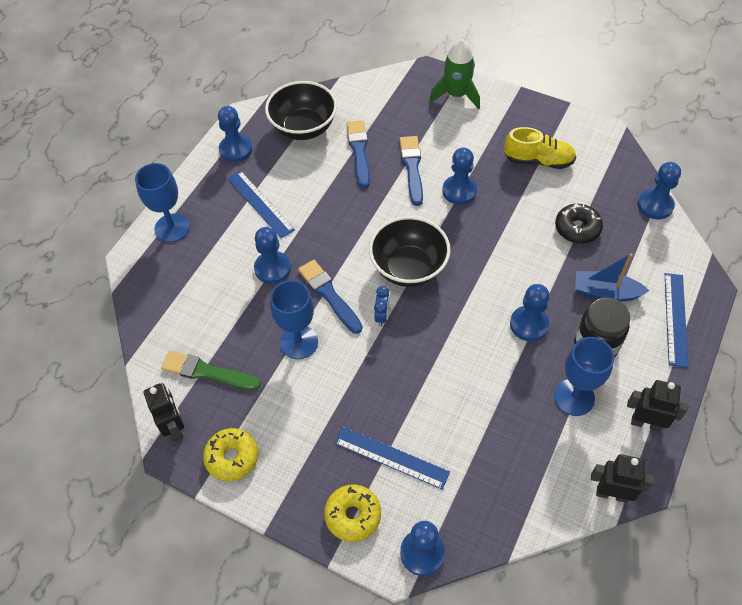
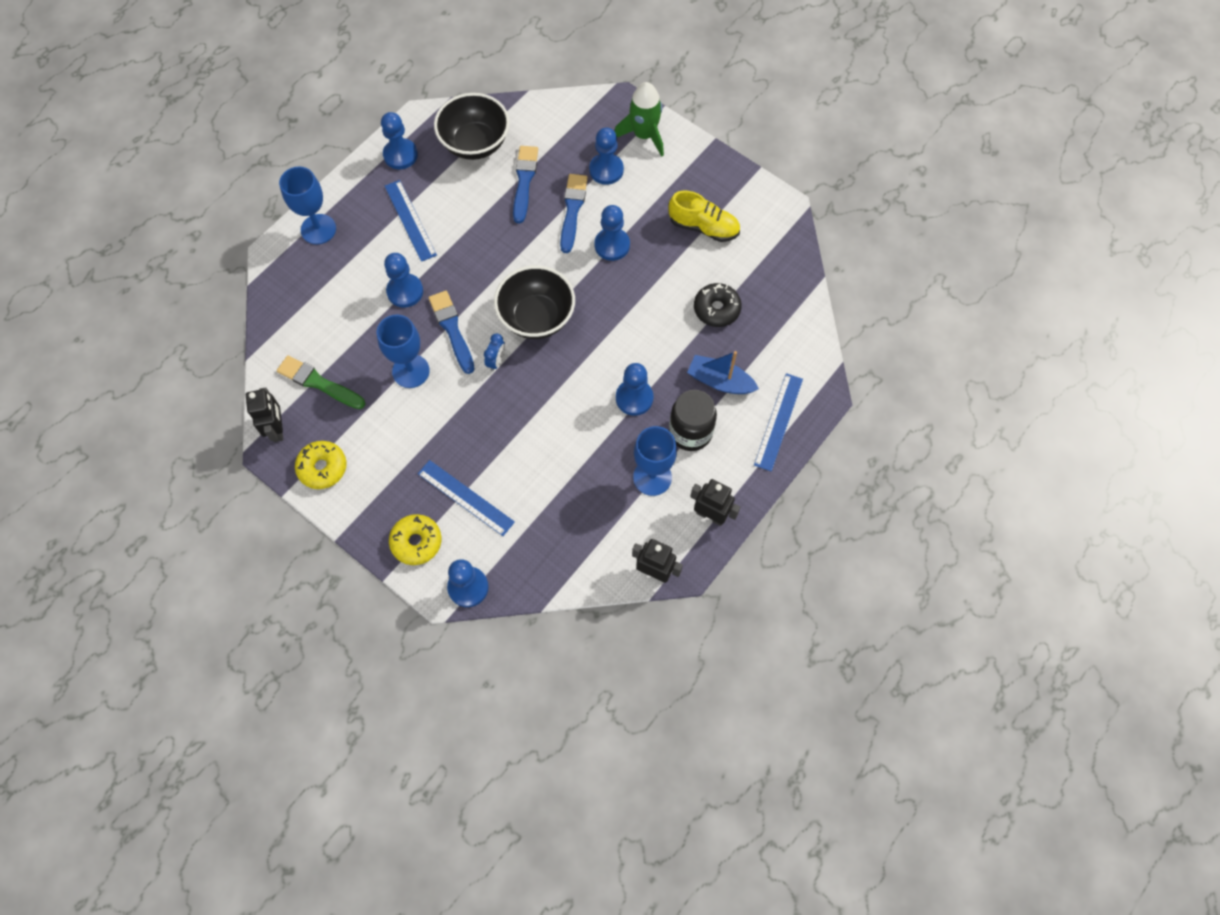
camera: 10 degrees right, 10 degrees up
blue pawn [638,162,681,219] -> blue pawn moved to [589,128,624,185]

